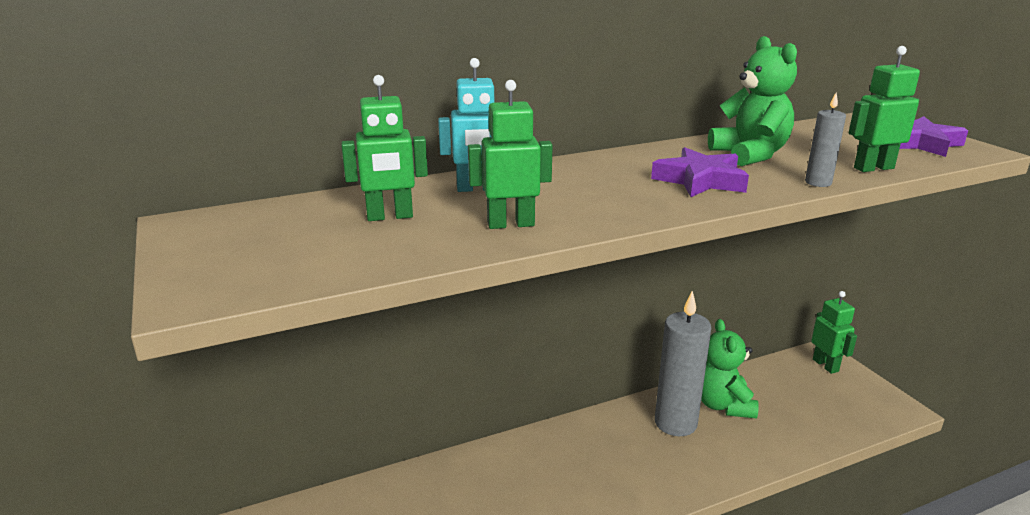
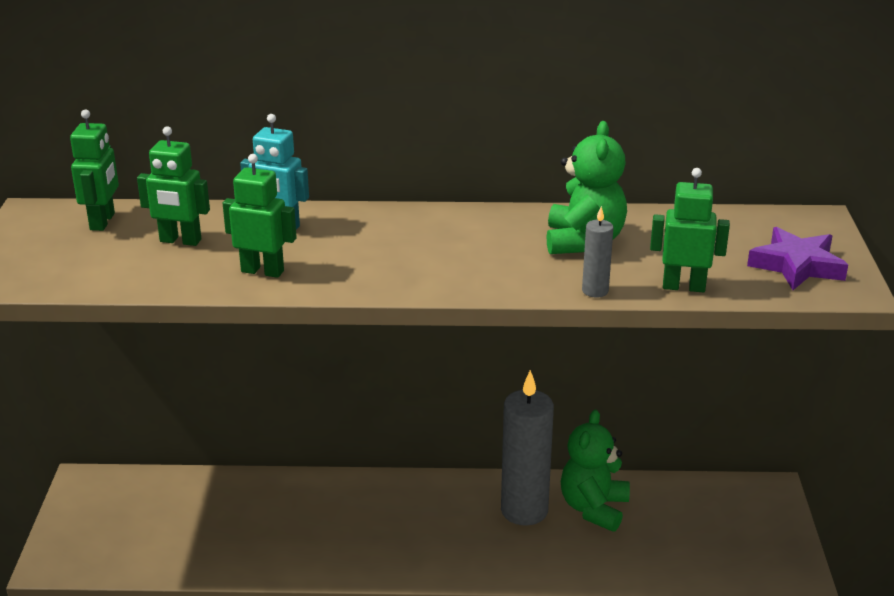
camera: 25 degrees right, 5 degrees up
purple star [651,147,749,197] -> none
green robot [811,291,857,374] -> green robot moved to [70,109,119,231]

